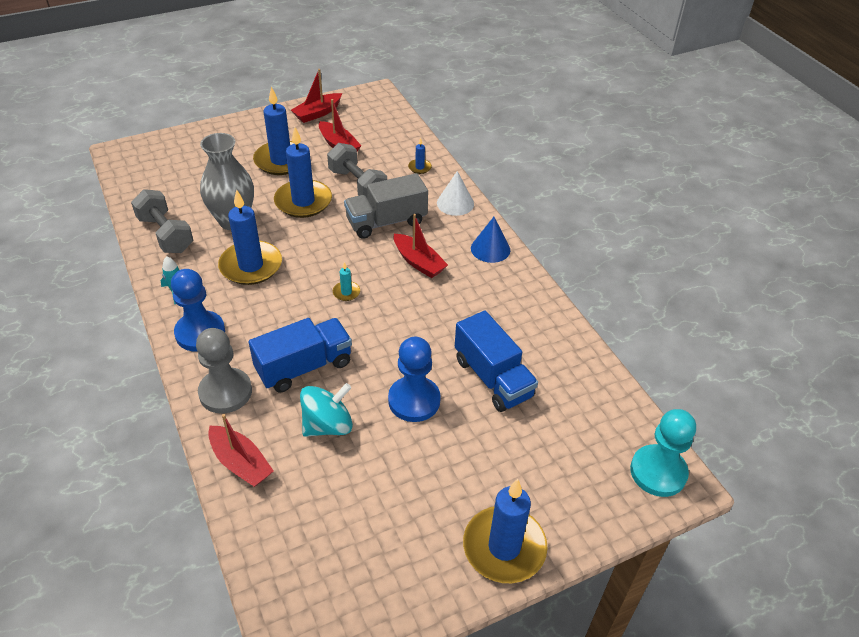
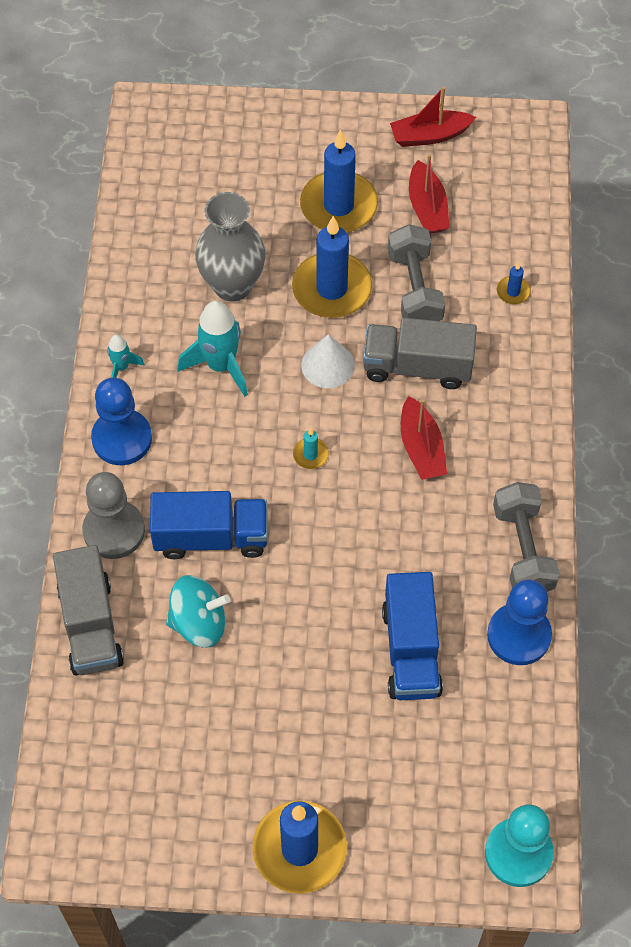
camera: 30 degrees right, 15 degrees up
grey dumbbell [131,189,193,253] -> grey dumbbell moved to [493,482,560,592]
red boat [208,414,274,487] -> grey truck [53,545,124,675]
blue candle [218,189,282,285] -> turquoise rocket [178,301,248,397]
blue pawn [388,337,441,422] -> blue pawn moved to [487,579,552,665]
white cone [437,171,474,216] -> white cone moved to [301,334,355,388]
blue cone [471,217,510,263] -> none

